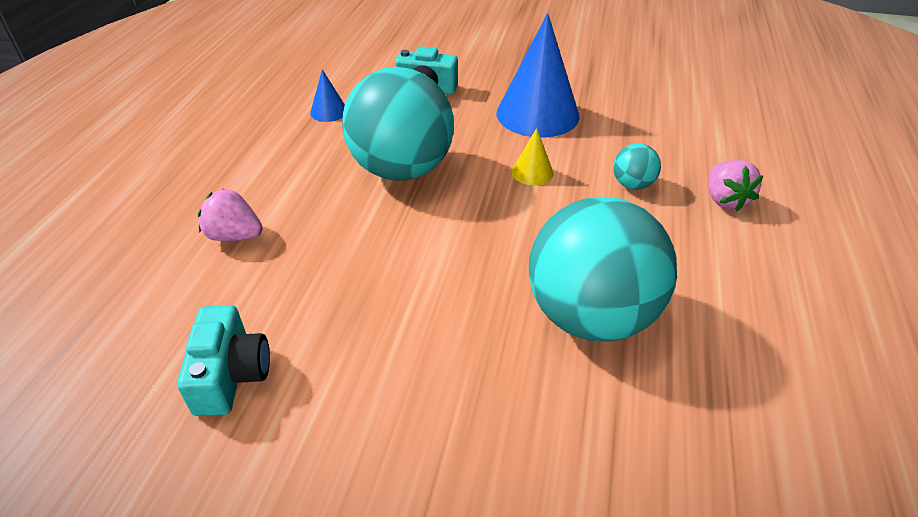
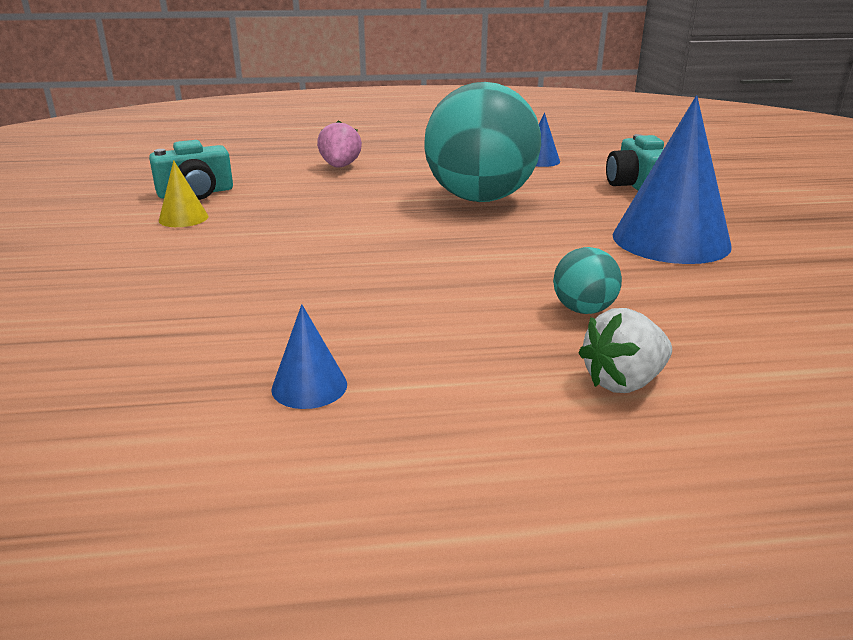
camera: 70 degrees right, 15 degrees down
yellow cone [512,128,553,185] -> yellow cone moved to [159,160,208,227]
turquoise ball [528,197,677,341] -> none
pink strawberry [709,160,764,211] -> white strawberry [578,308,672,393]
none -> blue cone [271,304,347,409]

